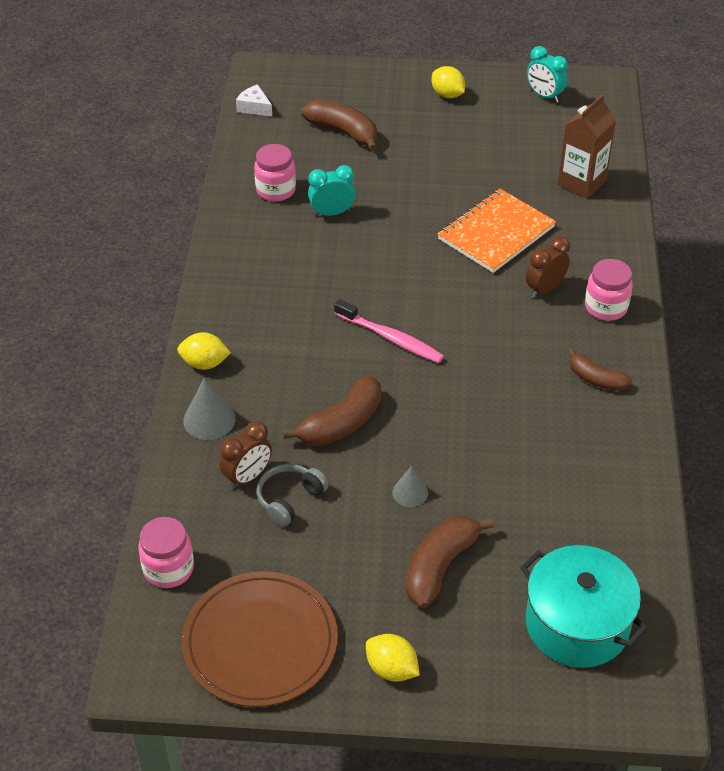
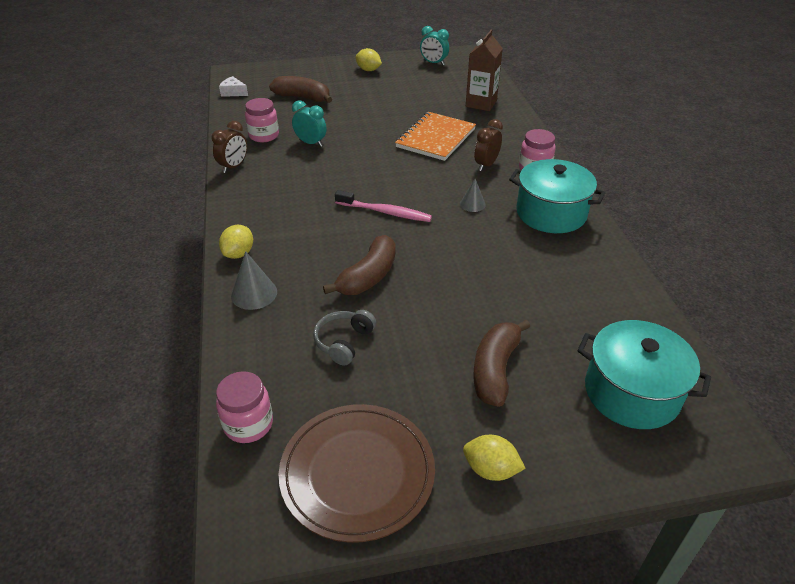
camera: 15 degrees left, 5 degrees down
yellow lemon [177,332,231,370] -> yellow lemon turned 60 degrees counterclockwise [219,225,253,259]
brown clock [220,421,272,489] -> brown clock moved to [212,121,247,173]
turquoise clock [308,165,355,217] -> turquoise clock turned 60 degrees clockwise [292,100,327,147]
grey cone [393,466,428,507] -> grey cone moved to [460,179,486,212]
brown banana [568,348,632,391] -> turquoise pot [509,159,605,233]

